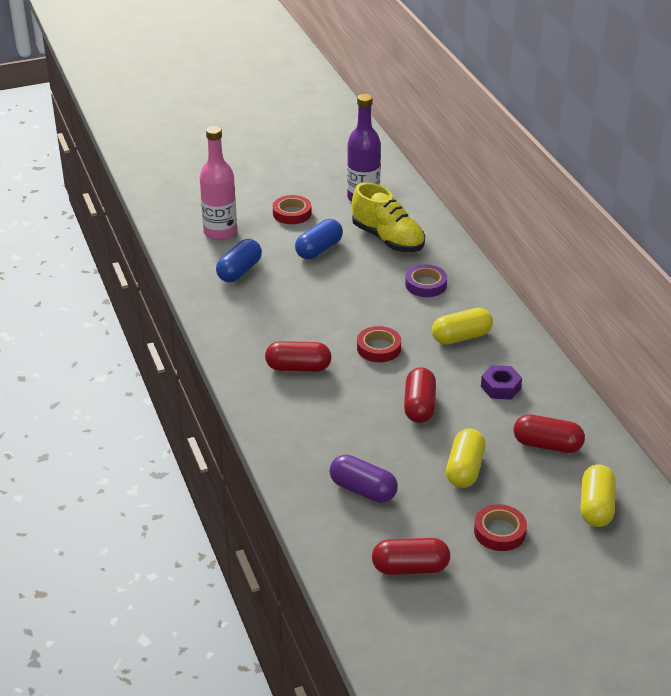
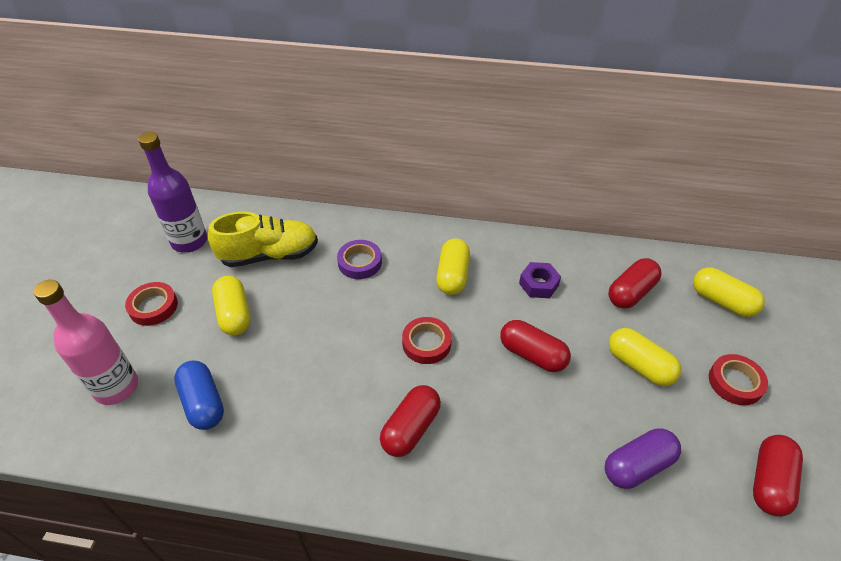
camera: 60 degrees left, 10 degrees up
blue capsule [295,219,343,259] -> yellow capsule [212,276,251,335]

